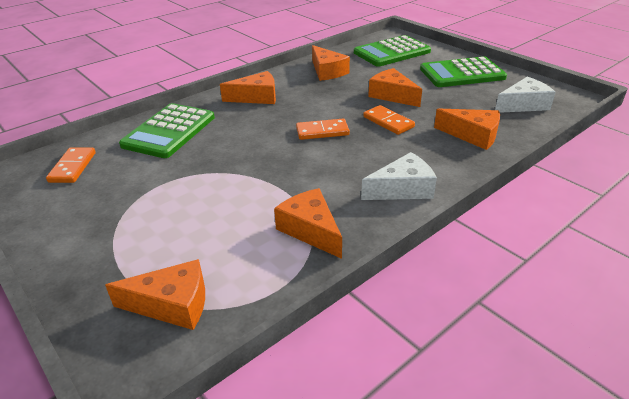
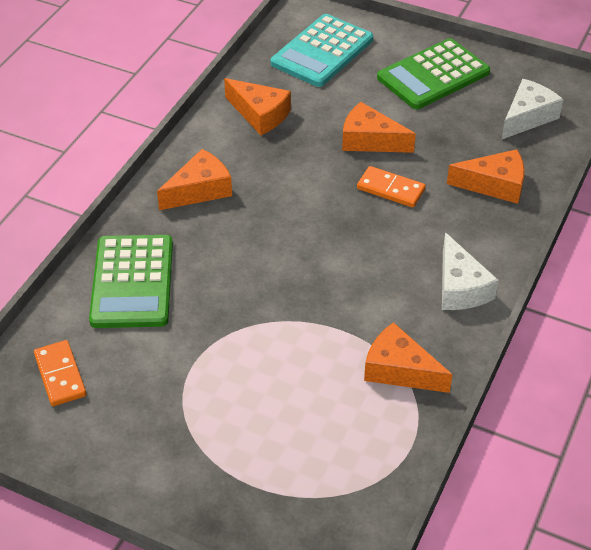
camera: 25 degrees left, 10 degrees up
orange cheese [105,259,205,330] -> none
orange domino [296,119,350,140] -> none
green calculator [354,35,431,67] -> turquoise calculator [271,14,373,87]
white cheese [361,152,437,200] -> white cheese turned 120 degrees clockwise [442,232,499,310]

